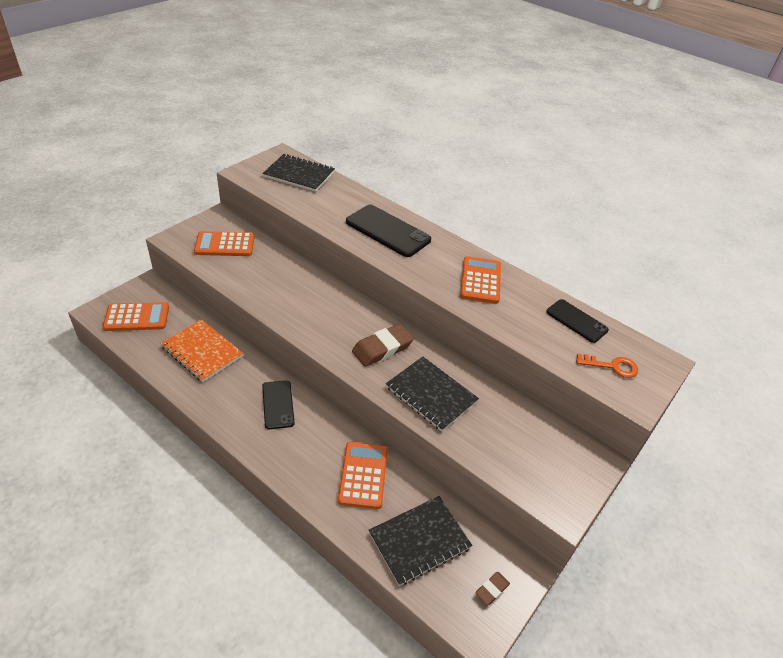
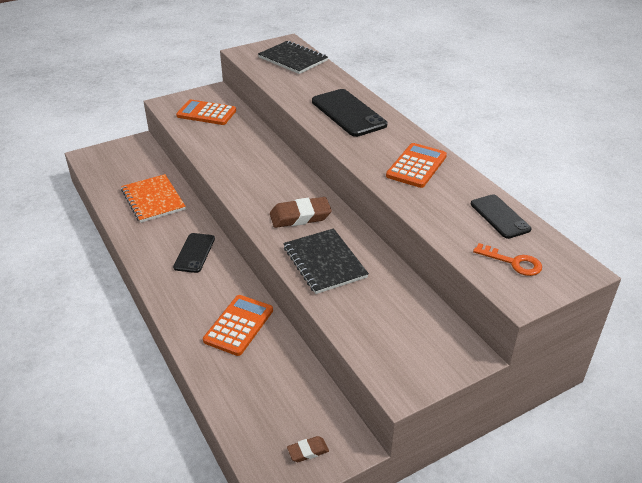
camera: 25 degrees right, 5 degrees down
orange calculator [103,302,169,331] -> none
black notebook [369,496,472,586] -> none

